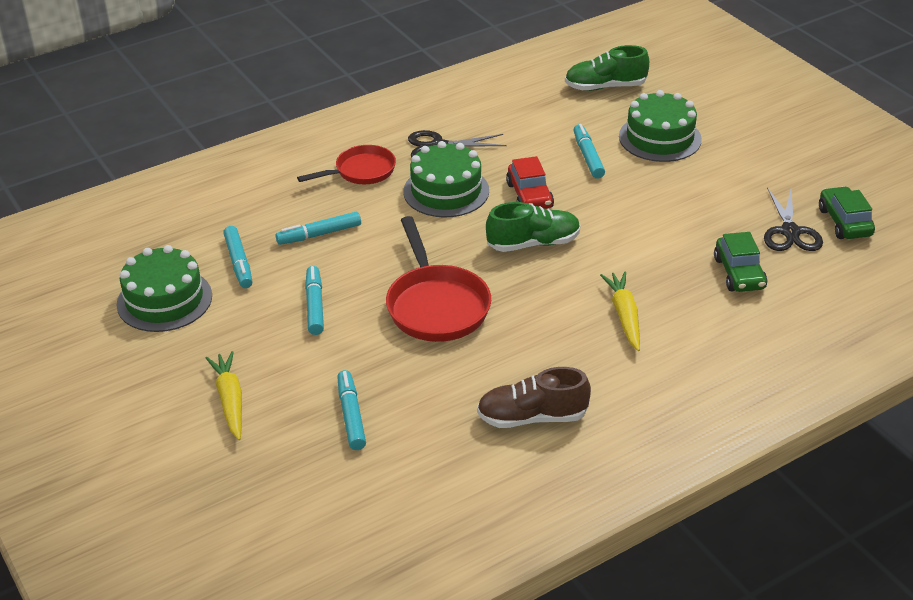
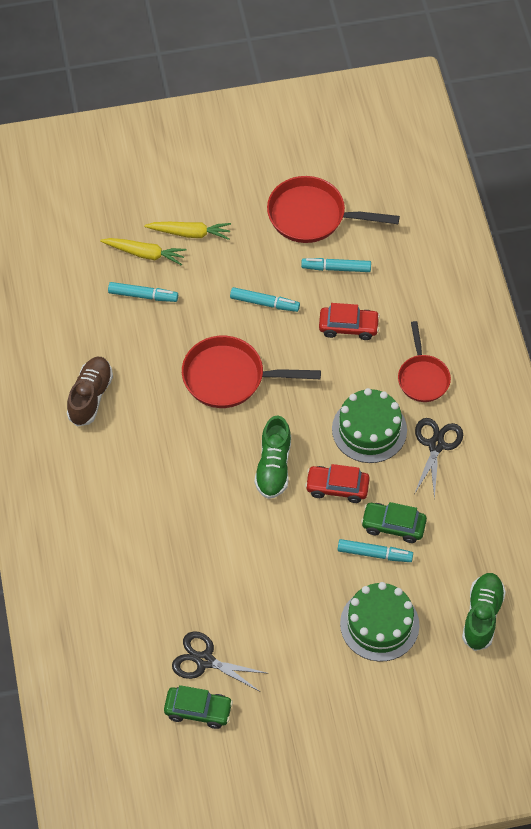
camera: 110 degrees right, 20 degrees up
green cake [117,245,212,332] -> red pan [267,176,400,243]
turquoise marker [275,212,361,245] -> red car [319,303,380,340]
yellow carrot [600,272,640,351] -> yellow carrot moved to [100,238,187,266]
green car [714,232,767,292] -> green car moved to [361,502,427,543]

